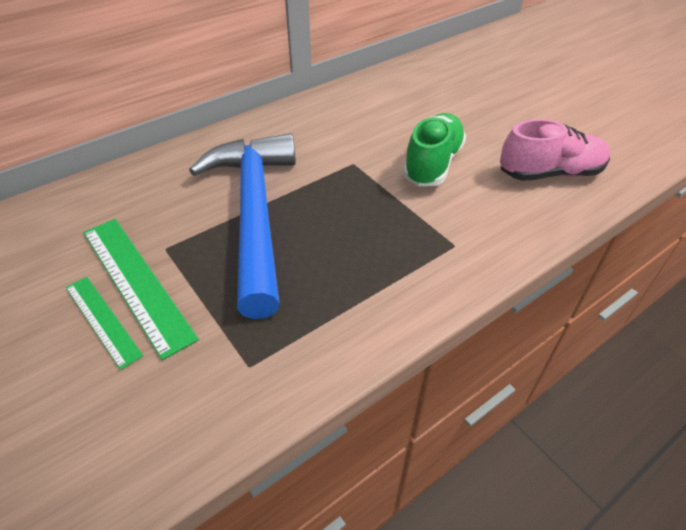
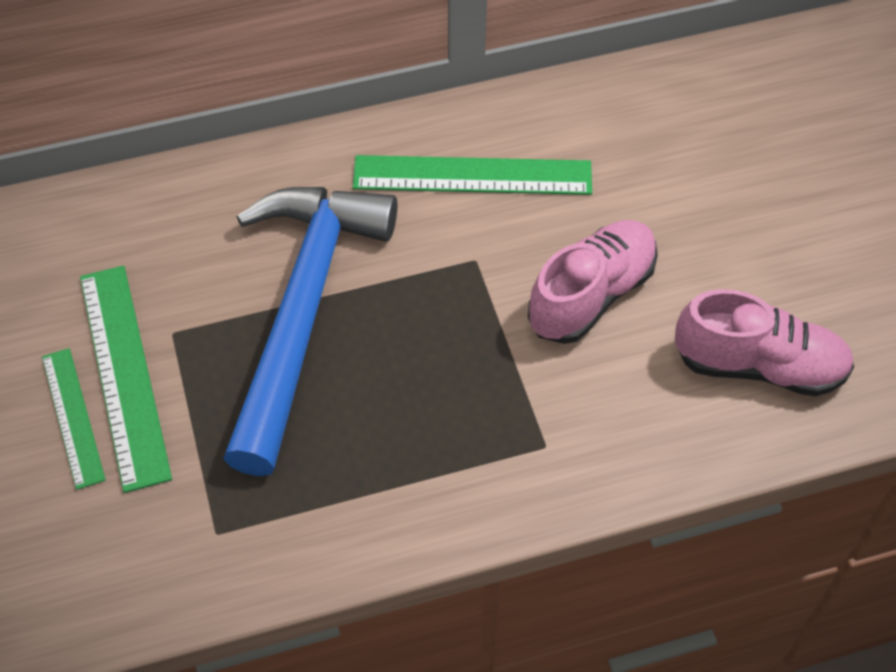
camera: 20 degrees right, 10 degrees up
green shoe [403,113,466,186] -> pink shoe [528,220,658,344]
none -> green ruler [353,155,592,195]

